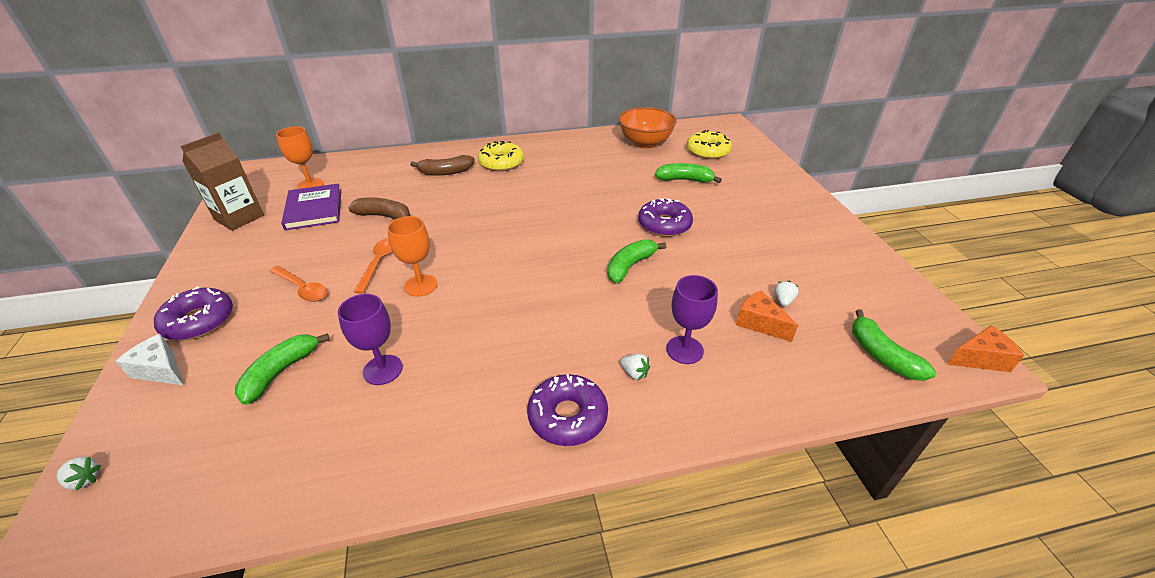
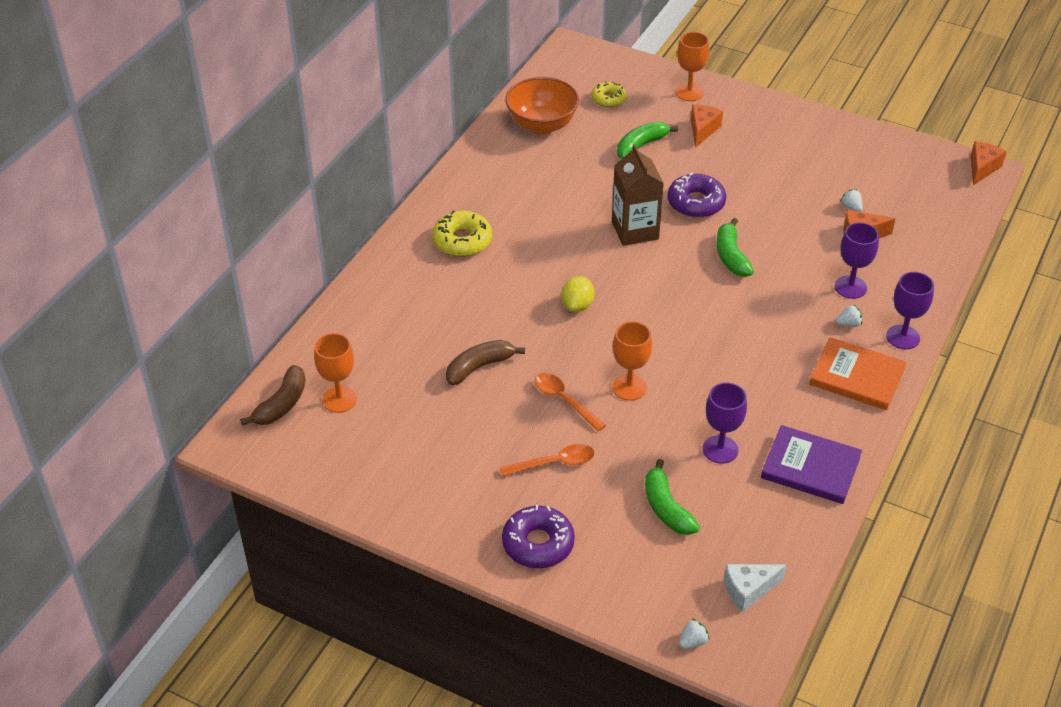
camera: 50 degrees left, 5 degrees up
white cheese [116,334,184,385] -> white cheese moved to [724,564,787,613]
brown carton [181,132,264,231] -> brown carton moved to [612,144,664,246]
purple book [281,183,341,230] -> purple book moved to [761,425,862,504]
brown banana [410,155,475,176] -> brown banana moved to [240,365,305,426]
purple donut [527,374,608,446] -> orange book [809,337,906,410]
yellow donut [687,130,732,159] -> yellow donut [591,81,626,107], size x0.64
green banana [852,309,936,381] -> none
none -> yellow lemon [561,276,595,312]
none -> orange goblet [676,32,709,101]
none -> orange cheese [691,105,723,148]
none -> purple goblet [886,272,934,349]

